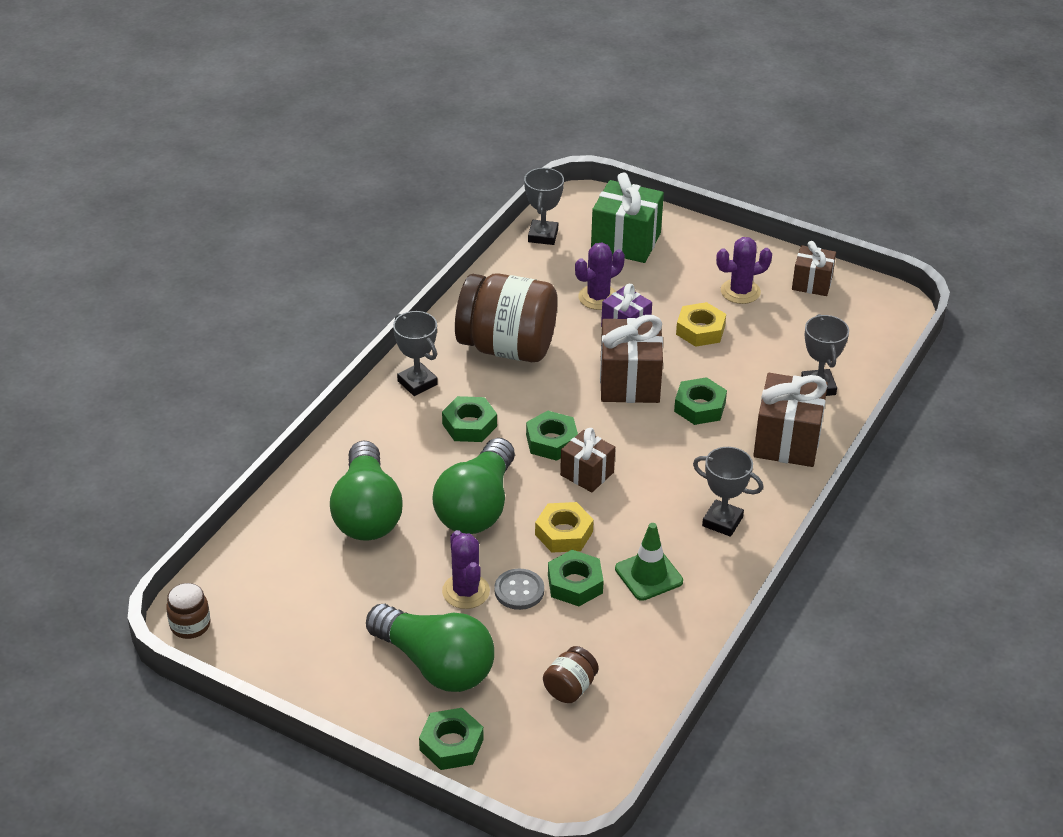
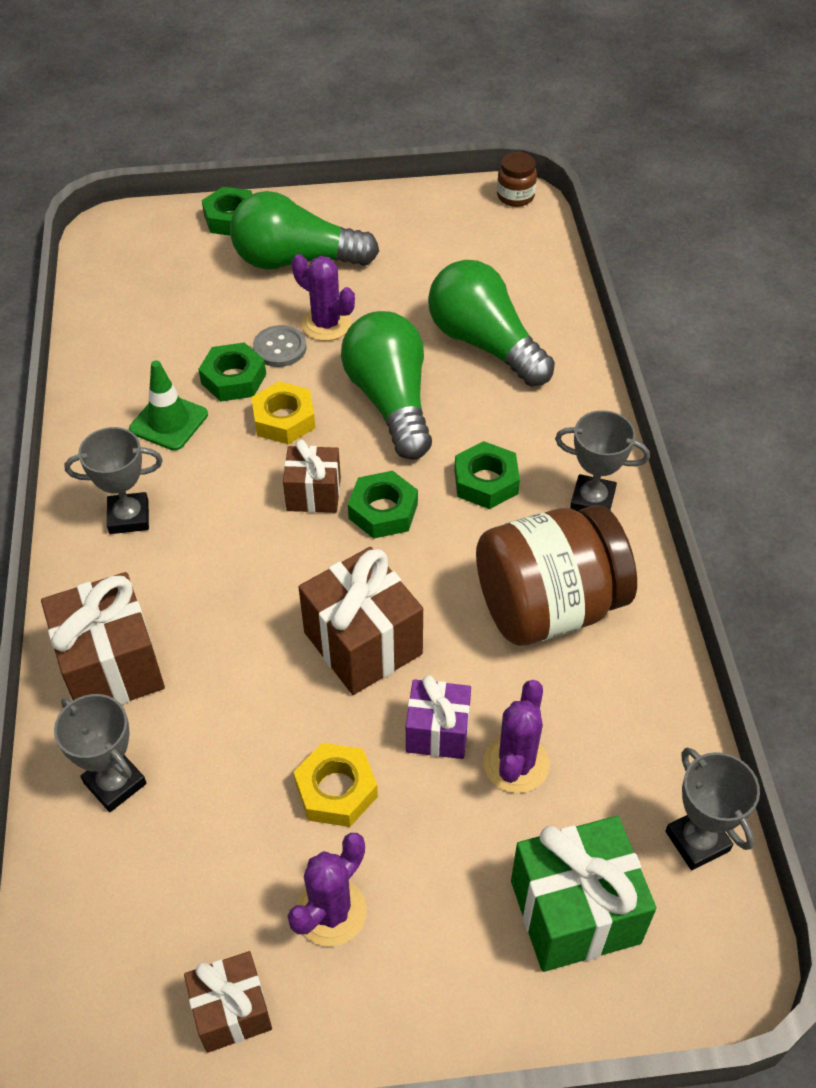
camera: 145 degrees right, 10 degrees up
brown jar [543,646,599,703] -> none
green nut [674,377,727,425] -> none

